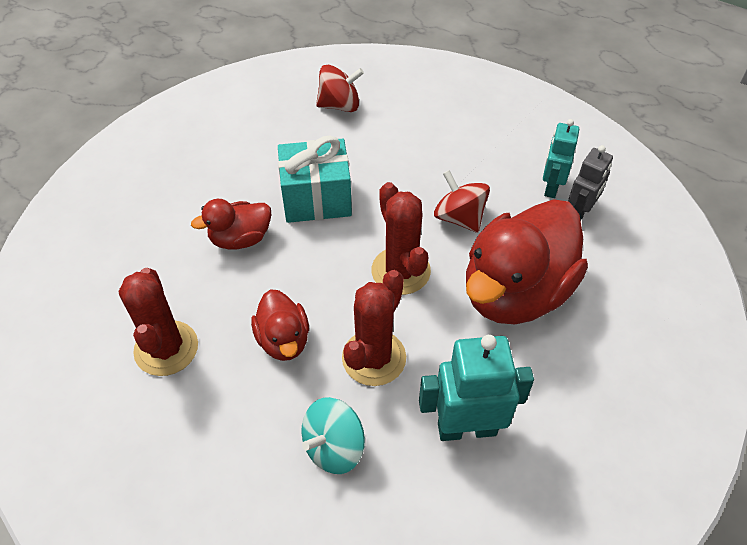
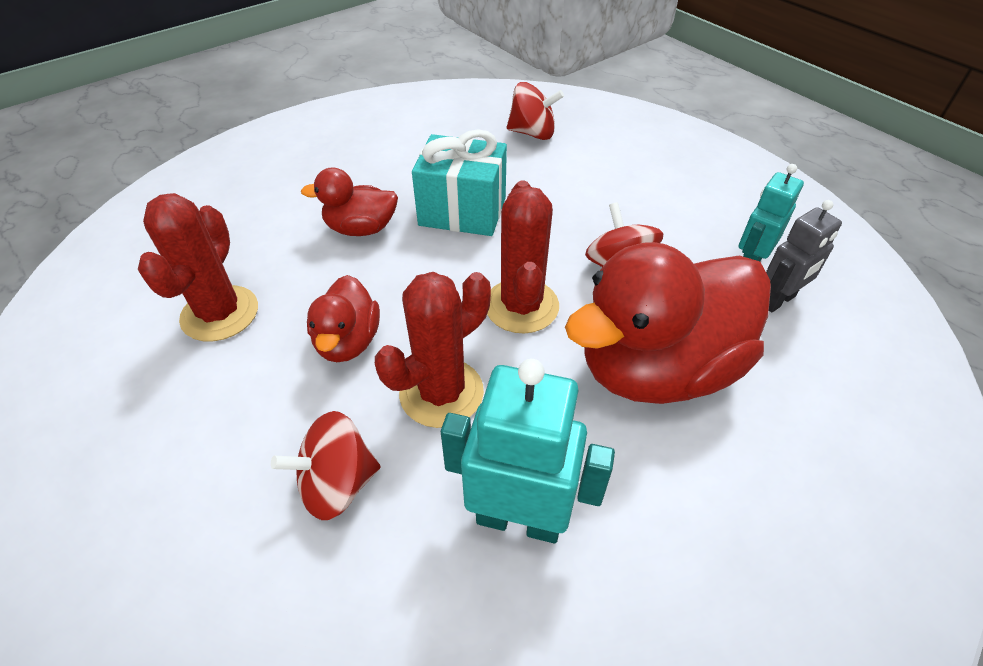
camera: 20 degrees right, 5 degrees down
turquoise spinning top [302,397,365,474] -> red spinning top [271,411,380,520]

